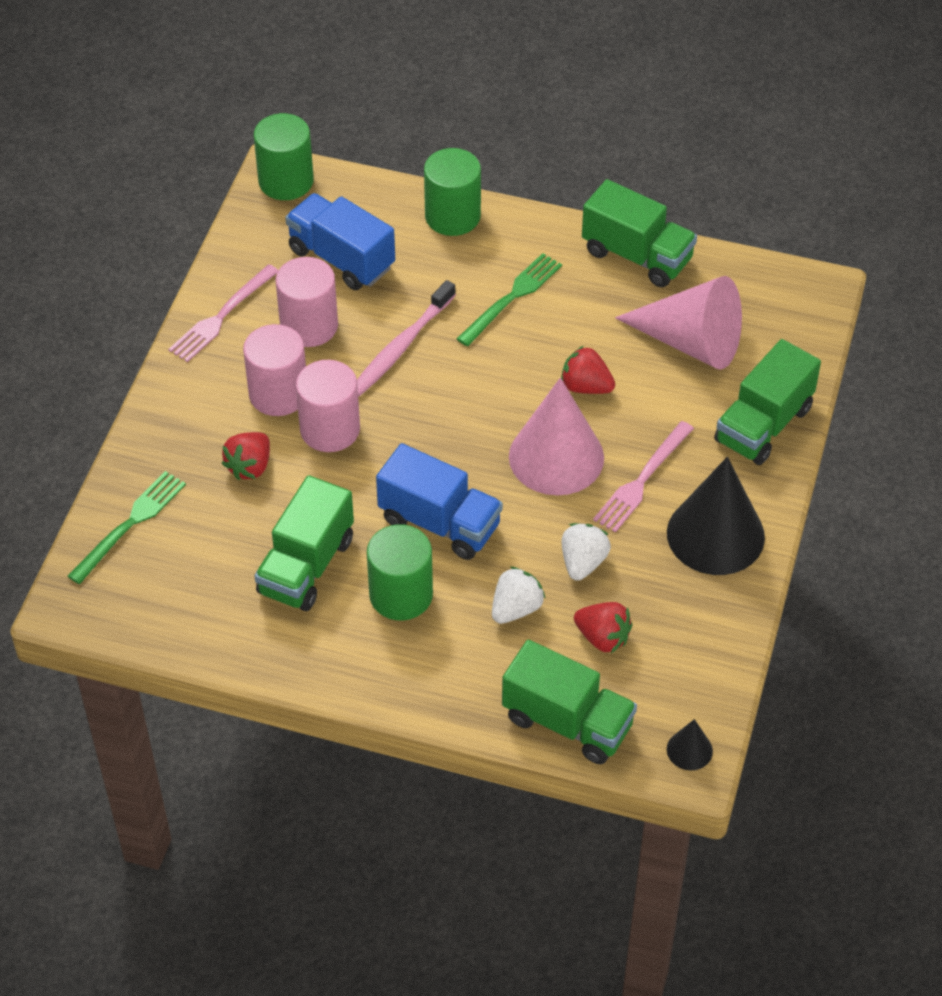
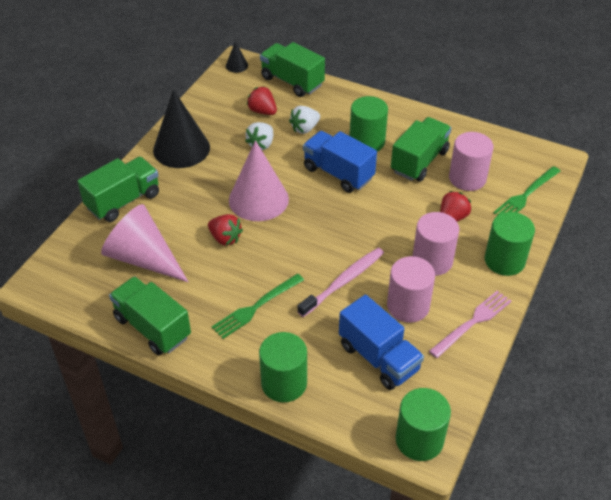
camera: 170 degrees left, 5 degrees down
pink cylinder [296,360,360,452] -> pink cylinder moved to [449,132,494,191]
pink fork [593,421,694,533] -> none
none -> green cylinder [485,212,535,276]

